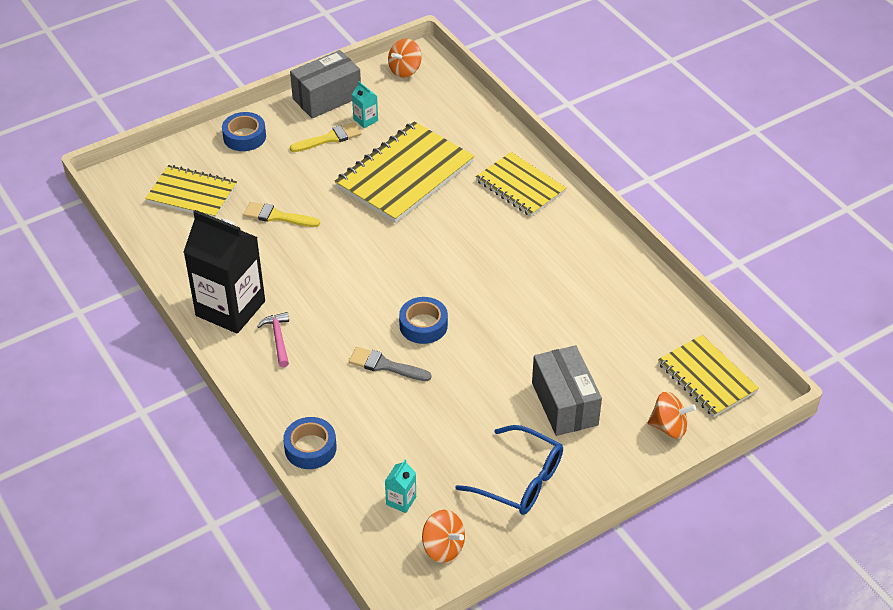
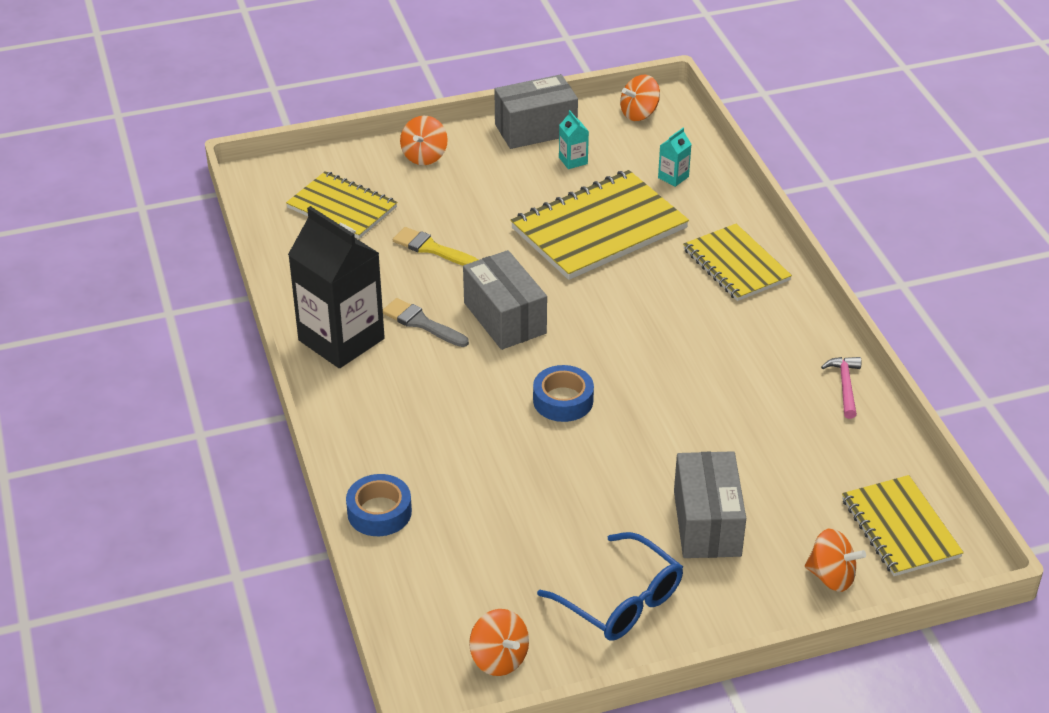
camera: 15 degrees right, 5 degrees down
blue tape [222,112,266,151] -> orange spinning top [400,116,448,165]
pink hammer [257,312,289,367] -> pink hammer moved to [821,357,861,419]
yellow brush [290,122,362,152] -> none
grey brush [349,347,432,381] -> grey brush moved to [383,298,469,347]
turquoise carton [385,459,416,513] -> turquoise carton moved to [658,128,692,187]
none -> grey box [463,250,547,350]

